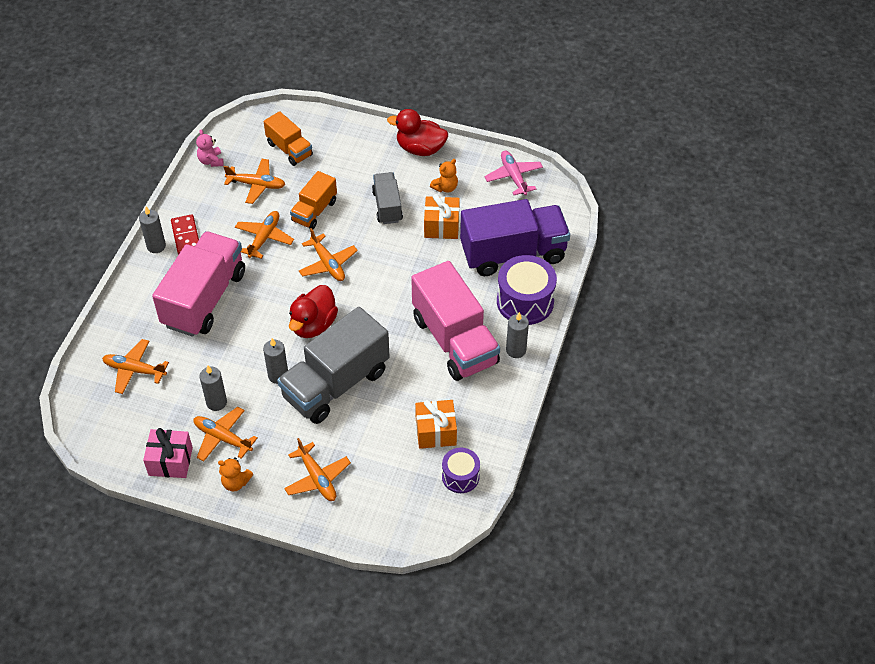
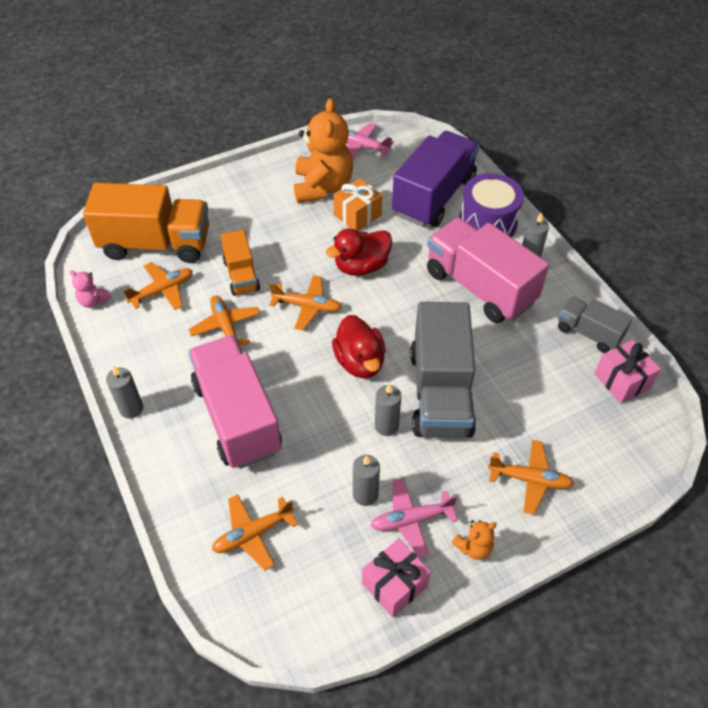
camera: 45 degrees left, 0 degrees up
red domino [171,214,199,255] -> none
orange plane [194,407,257,461] -> pink plane [371,478,458,558]
orange truck [264,111,313,166] -> orange truck [83,183,209,263], size x1.86
grey truck [372,172,403,224] -> grey truck moved to [558,297,632,353]
red duck [387,109,448,156] -> red duck moved to [326,228,392,276]
pink truck [411,261,500,381] -> pink truck turned 150 degrees counterclockwise [427,218,549,323]
orange gift [415,400,457,449] -> none
orange teddy bear [430,159,458,193] -> orange teddy bear [294,98,353,203], size x2.26
purple drum [442,448,480,493] -> pink gift [594,340,661,403]

